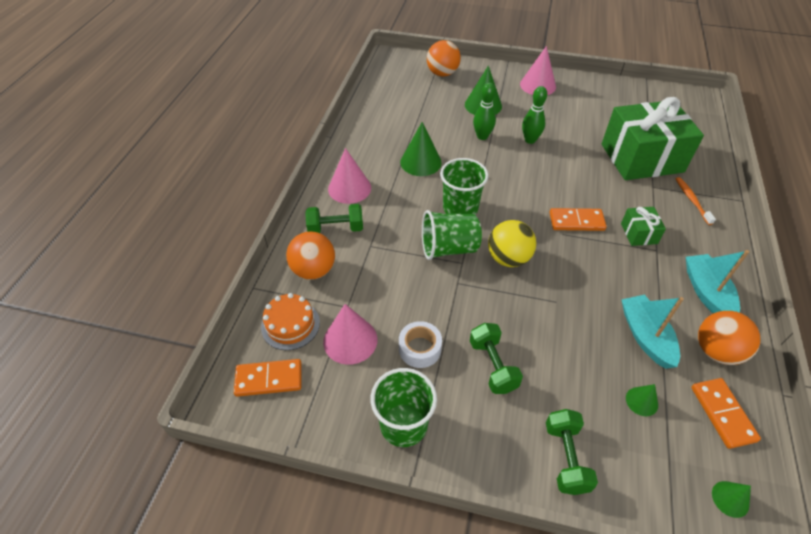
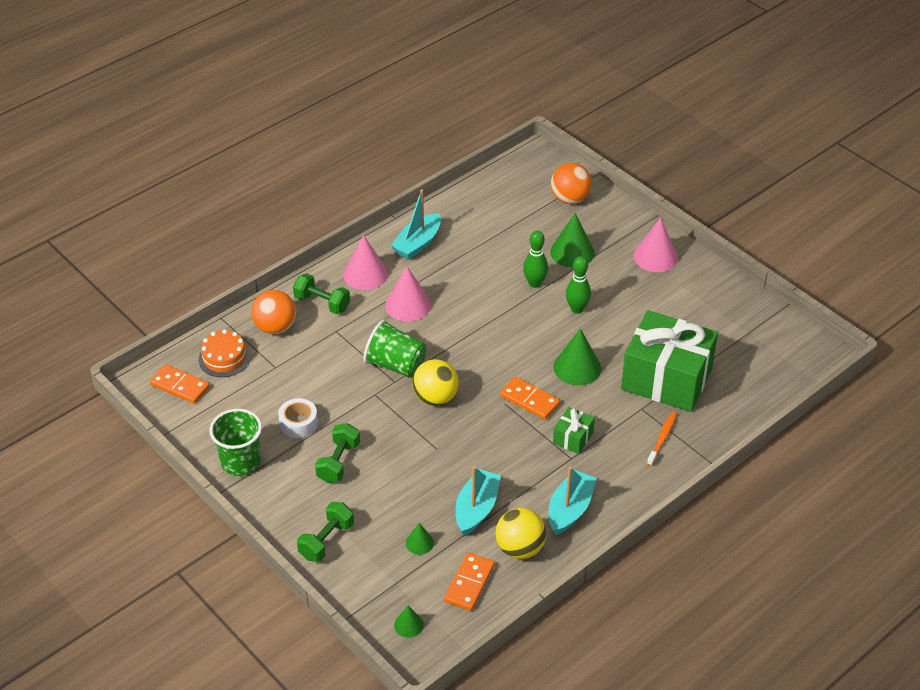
camera: 35 degrees right, 5 degrees down
pink cone [323,304,377,365] -> pink cone moved to [385,266,431,322]
green cone [400,122,442,176] -> green cone moved to [554,328,601,385]
green cup [440,158,489,215] -> none
orange ball [698,311,761,365] -> yellow ball [495,508,546,559]
none -> turquoise boat [391,189,441,260]

